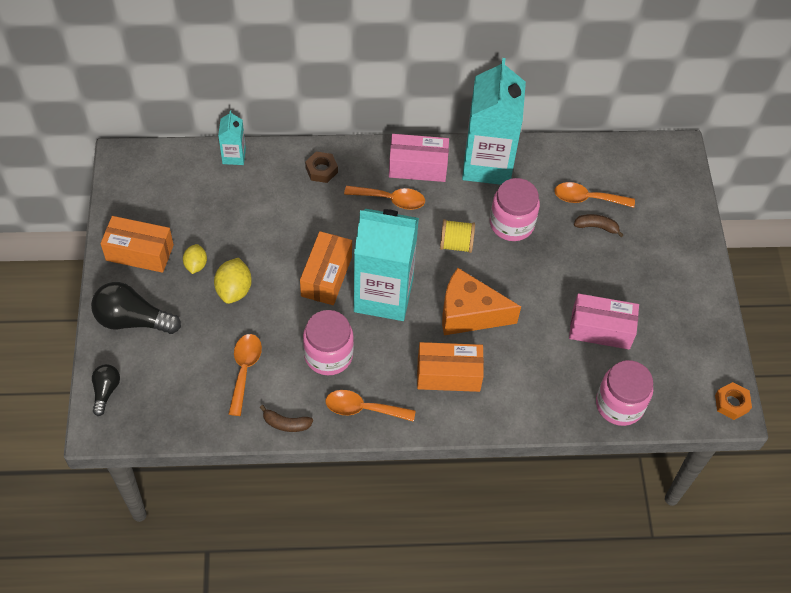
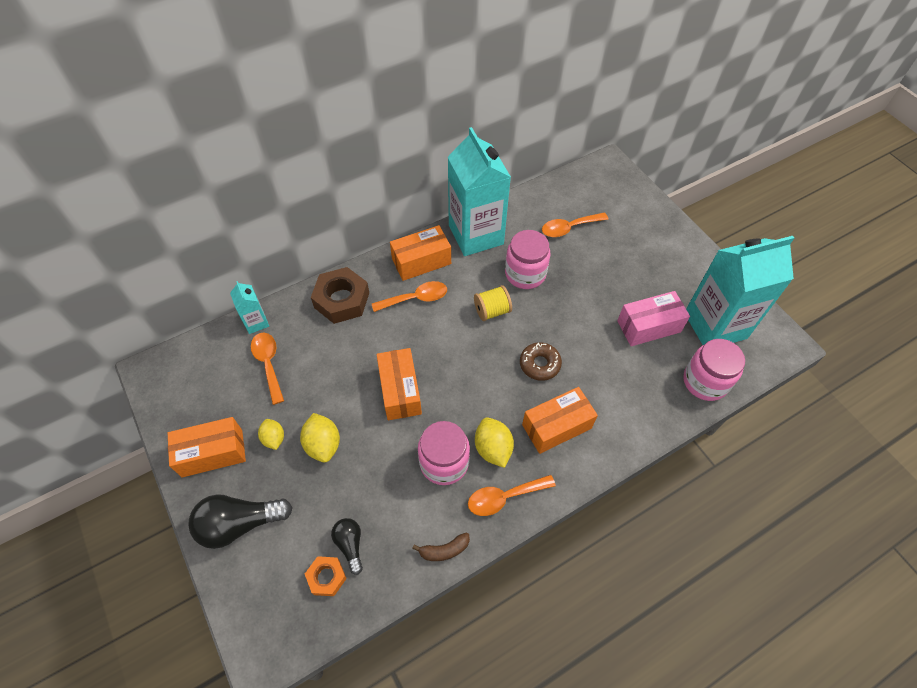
camera: 25 degrees left, 0 degrees up
black light bulb [92,364,120,416] -> black light bulb moved to [331,518,363,575]
orange spoon [229,334,262,416] -> orange spoon moved to [251,333,284,405]
brown nut [305,152,338,183] -> brown nut [311,267,369,324], size x1.81
turquoise carton [354,209,419,321] -> turquoise carton moved to [686,236,794,345]
pink box [389,134,449,182] -> orange box [390,225,451,281]
orange cheese [442,268,521,335] -> brown donut [520,342,562,381]
brown banana [574,214,623,237] -> none
orange nut [715,382,752,420] -> orange nut moved to [305,556,347,596]
none -> yellow lemon [475,418,514,468]

